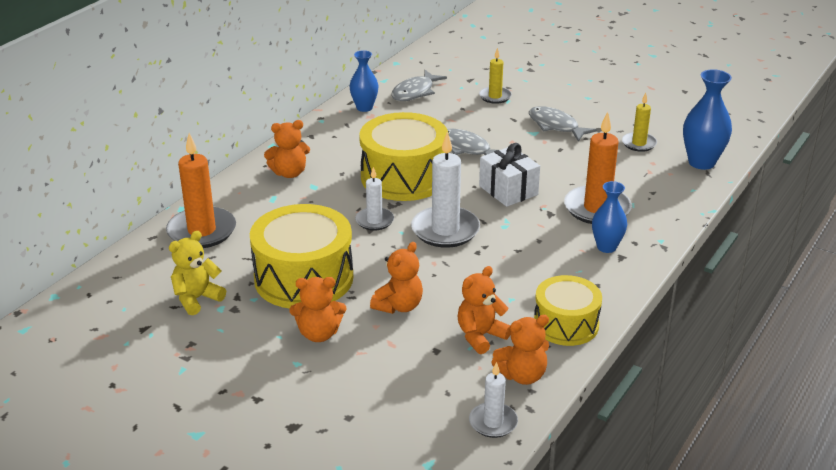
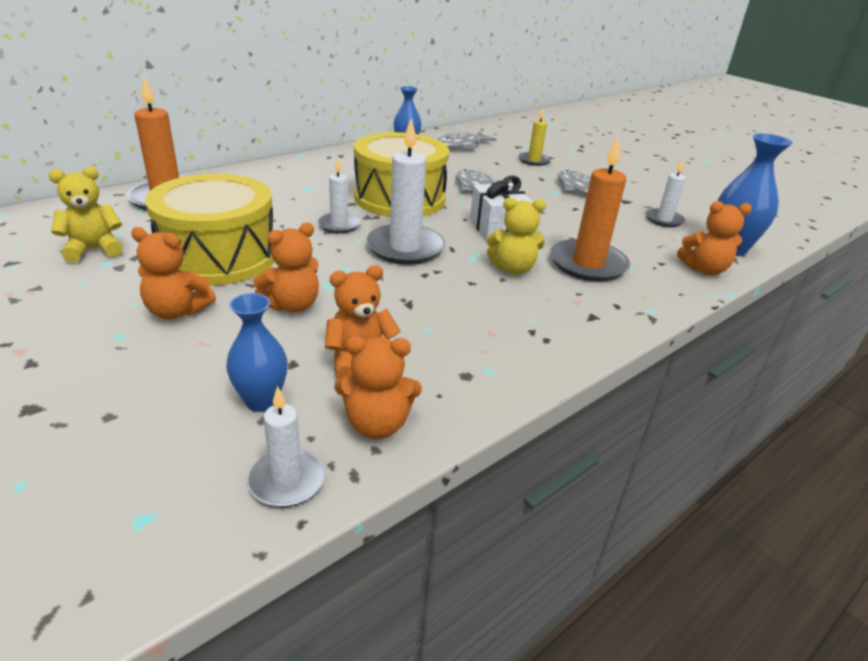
camera: 15 degrees right, 0 degrees up
orange teddy bear [264,120,310,178] -> orange teddy bear moved to [677,201,752,275]
yellow drum [534,275,602,346] -> none
blue vase [592,181,627,253] -> blue vase moved to [226,293,287,412]
yellow candle [622,93,657,152] -> white candle [646,159,686,227]
none -> yellow teddy bear [486,197,546,275]

